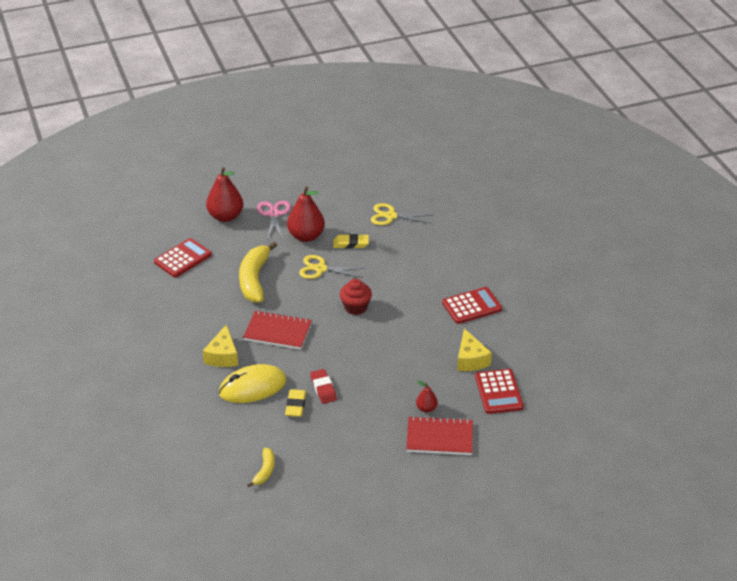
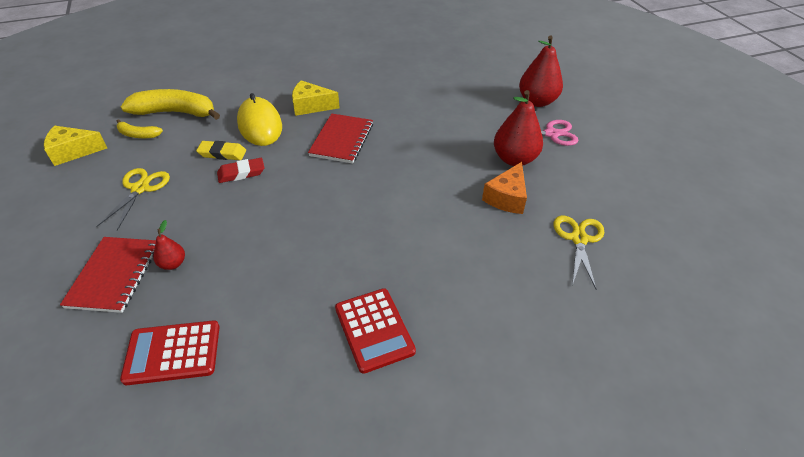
camera: 90 degrees right, 5 degrees up
red calculator [154,238,212,277] -> none
yellow banana [239,242,277,303] -> yellow banana moved to [121,89,220,120]
yellow scissors [299,255,366,279] -> yellow scissors moved to [96,168,170,230]
yellow eraser [333,234,369,249] -> orange cheese [482,162,527,214]
red cupcake [340,279,372,315] -> none
yellow cheese [457,328,492,371] -> yellow cheese moved to [44,126,107,166]

